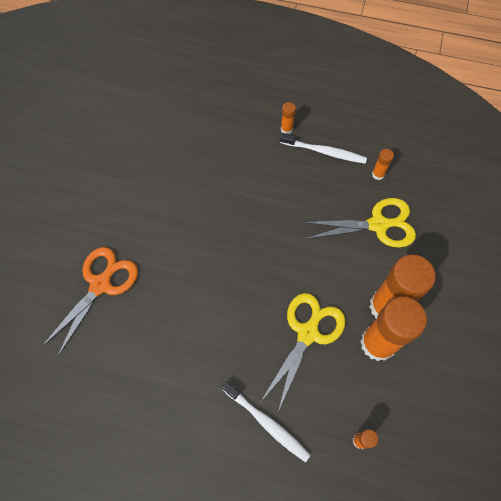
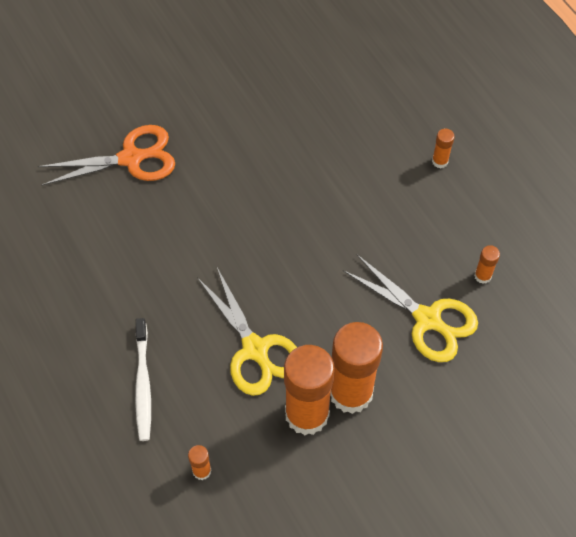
camera: 45 degrees right, 5 degrees down
yellow scissors [261,293,345,412] -> yellow scissors turned 75 degrees clockwise [197,268,297,396]
white toothbrush [280,133,367,164] -> none

